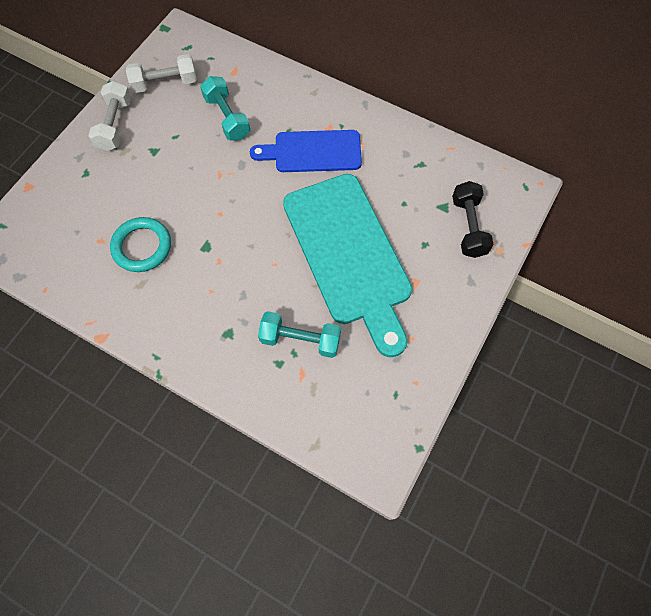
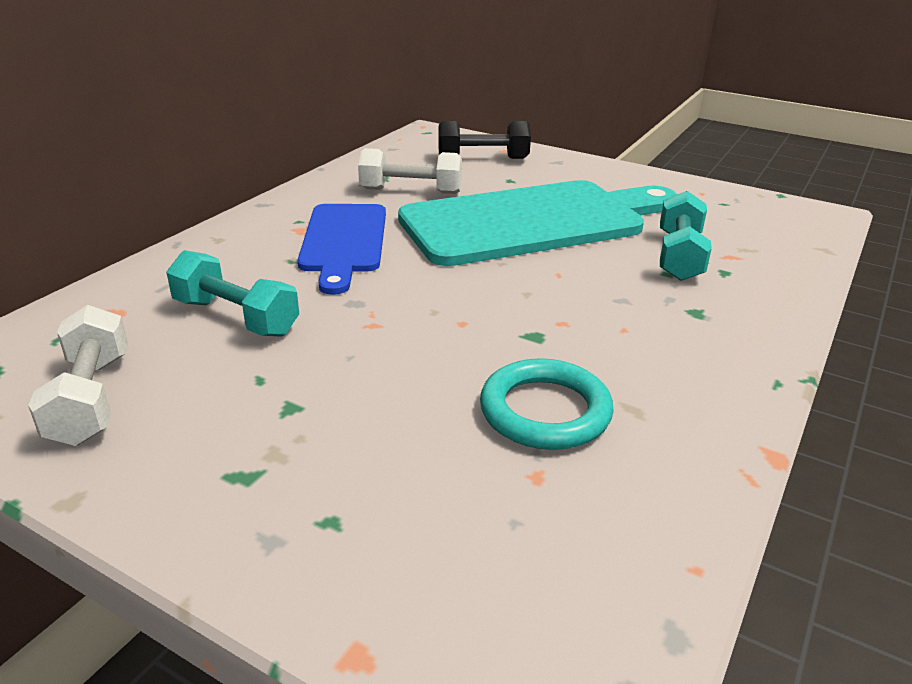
camera: 90 degrees left, 35 degrees down
white dumbbell [88,81,132,151] -> white dumbbell moved to [358,148,462,194]
turquoise dumbbell [200,76,250,140] -> turquoise dumbbell turned 60 degrees clockwise [166,250,299,337]

